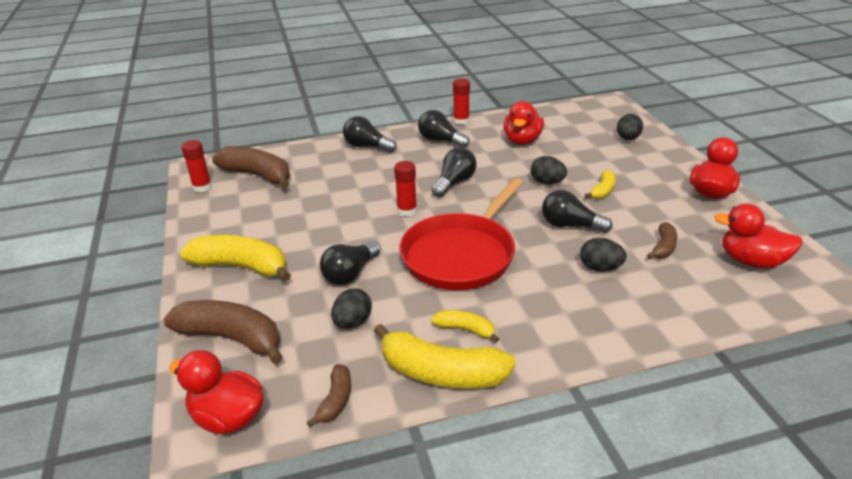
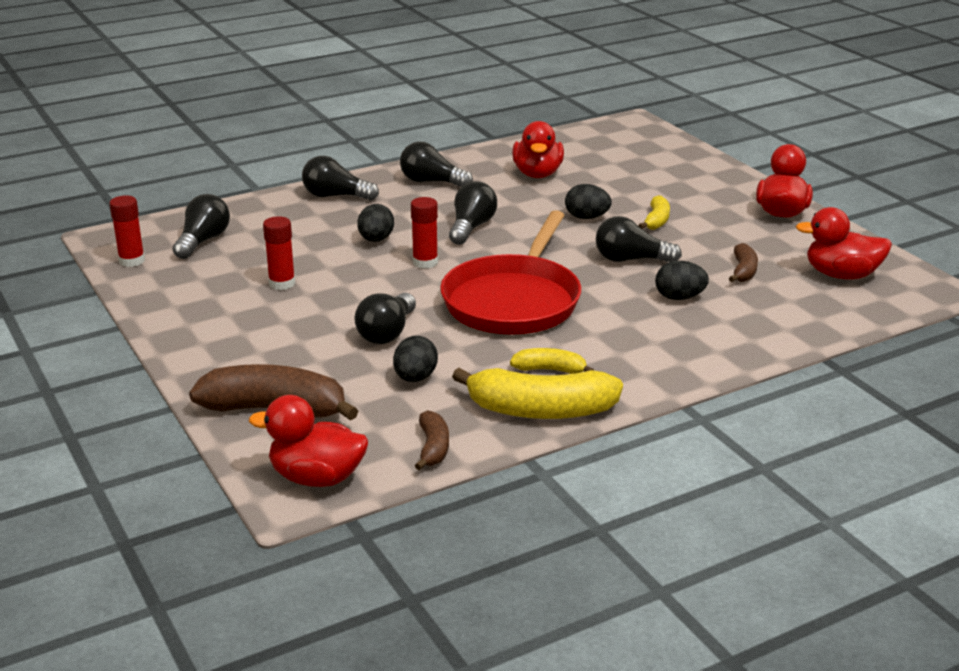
camera: 15 degrees left, 5 degrees down
yellow banana [180,235,291,281] -> none
brown banana [212,146,290,188] -> black light bulb [173,194,230,259]
red glue stick [453,79,470,125] -> red glue stick moved to [263,216,295,290]
black egg [617,114,643,140] -> black egg moved to [357,204,394,242]

